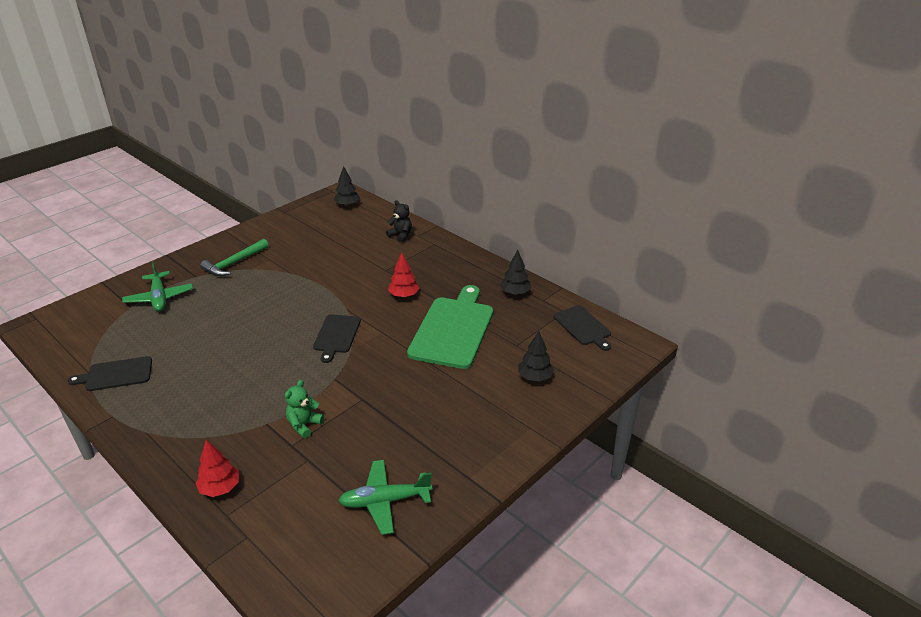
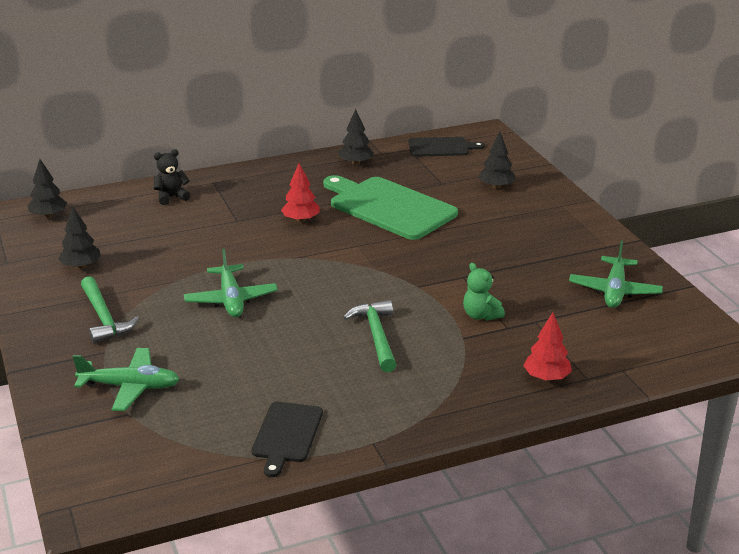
camera: 65 degrees left, 5 degrees down
black cutting board [313,314,361,363] -> none
none -> black tree [58,206,101,269]
none -> green plane [184,248,278,317]
none -> green hammer [343,300,396,372]

